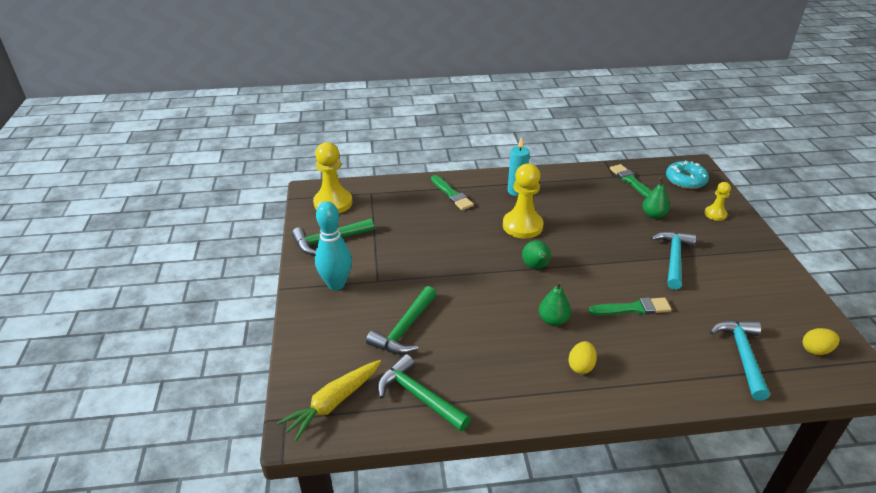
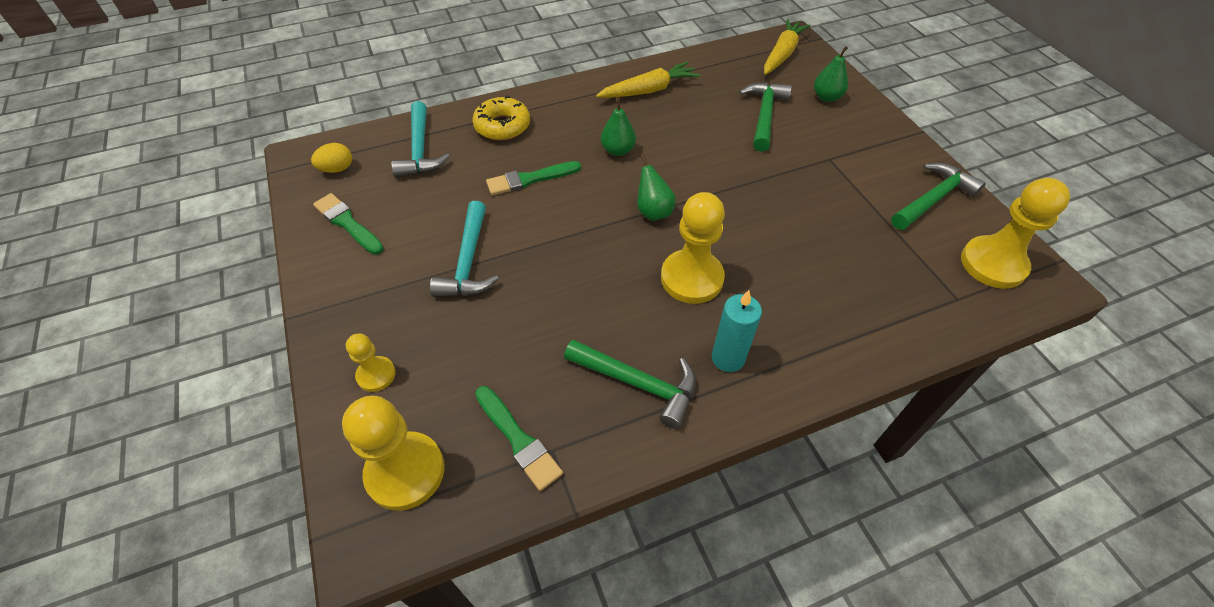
camera: 165 degrees right, 15 degrees up
turquoise bowling pin [315,201,352,290] -> none
green hammer [377,354,471,431] -> green hammer moved to [564,340,696,429]
green brush [431,175,474,210] -> green brush moved to [313,193,384,255]
yellow egg [569,341,597,374] -> none
green pear [642,177,670,219] -> green pear moved to [814,46,848,102]
turquoise donut [666,160,709,189] -> yellow pawn [342,396,445,511]
none -> yellow donut [473,95,530,141]
none -> yellow carrot [596,61,700,98]

